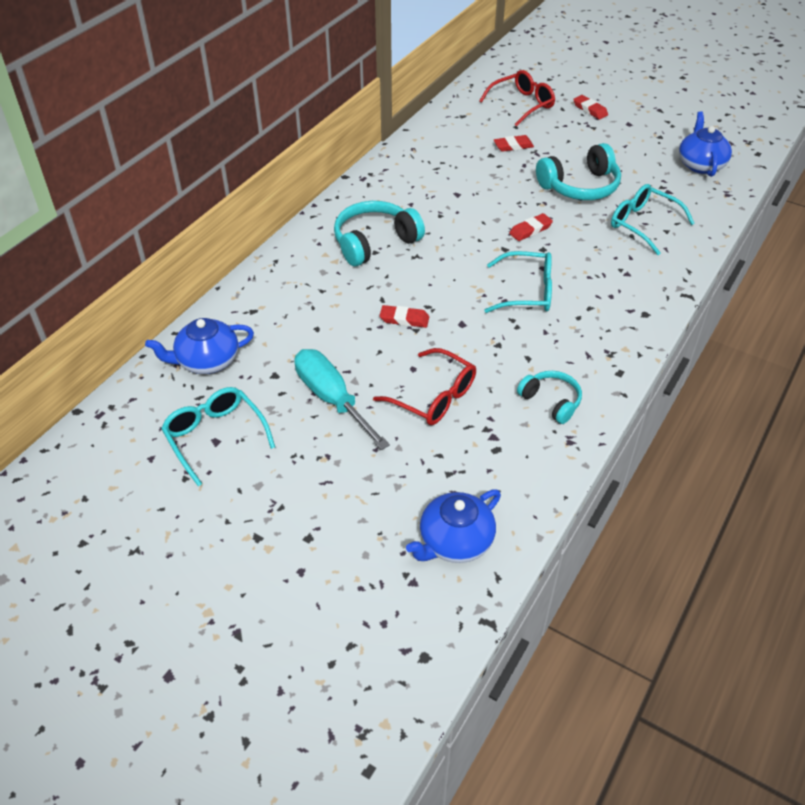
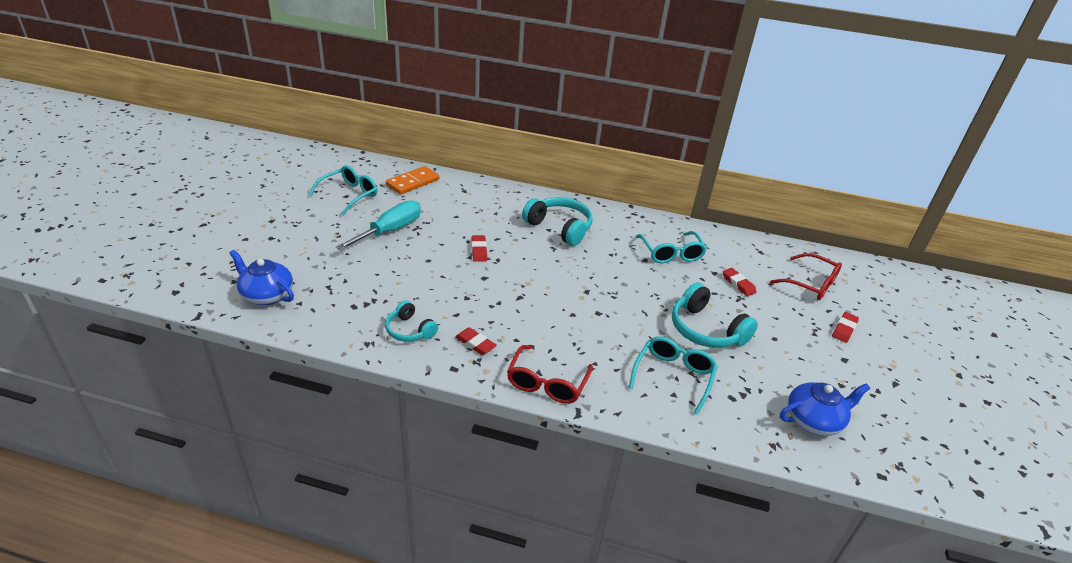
camera: 70 degrees right, 10 degrees down
blue teapot [145,318,254,374] -> orange domino [386,166,439,194]
red glasses [373,348,476,425] -> red glasses moved to [507,345,593,404]
turquoise glasses [484,251,552,313] -> turquoise glasses moved to [636,231,707,263]
red eraser [509,213,553,241] -> red eraser moved to [455,327,497,355]
turquoise headphones [517,371,582,424] -> turquoise headphones turned 105 degrees clockwise [385,300,438,342]

